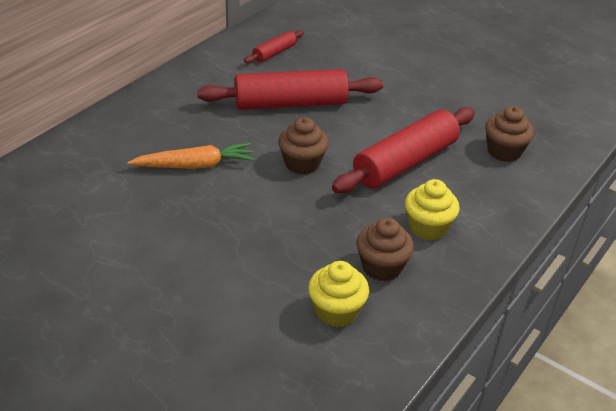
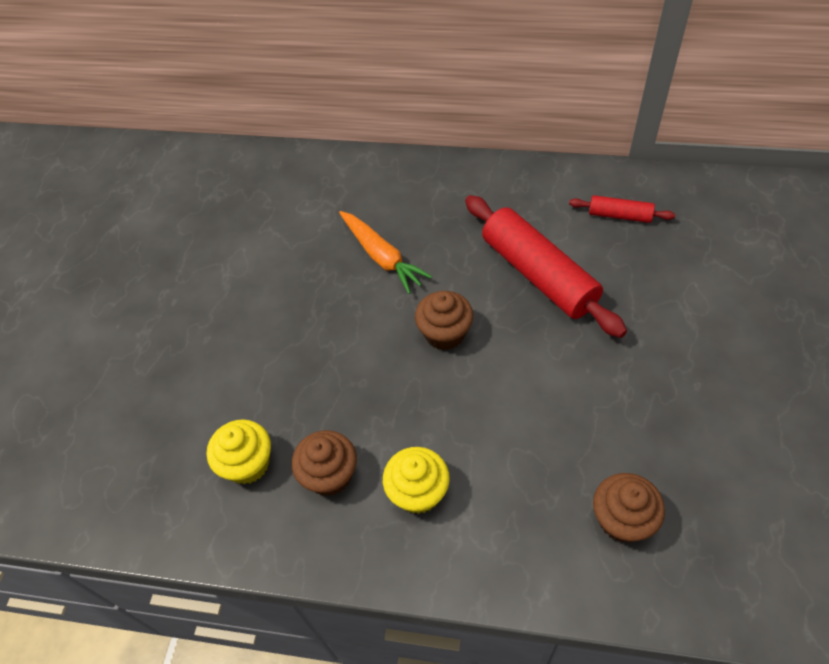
camera: 70 degrees right, 15 degrees up
red rolling pin [332,107,475,193] -> none

